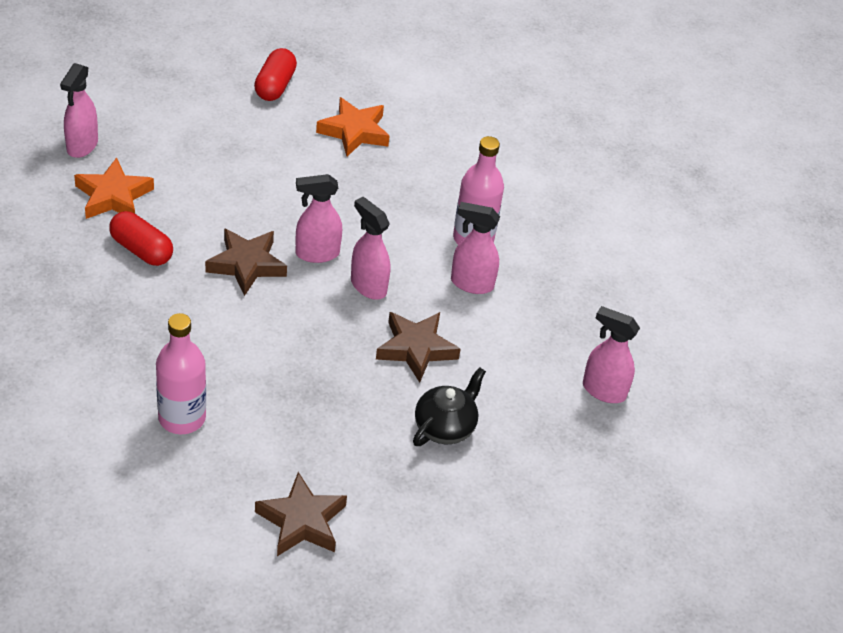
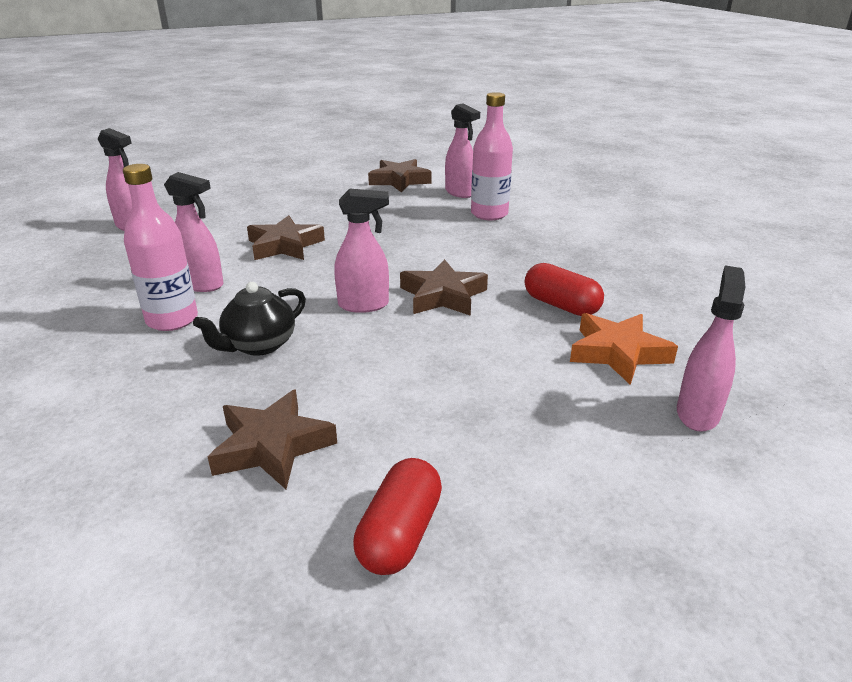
camera: 170 degrees left, 15 degrees down
orange star [316,97,389,156] -> brown star [208,389,337,489]
pink spray bottle [351,197,390,300] -> pink spray bottle moved to [445,104,480,198]
black teapot [413,367,486,446] -> black teapot moved to [193,282,306,356]

